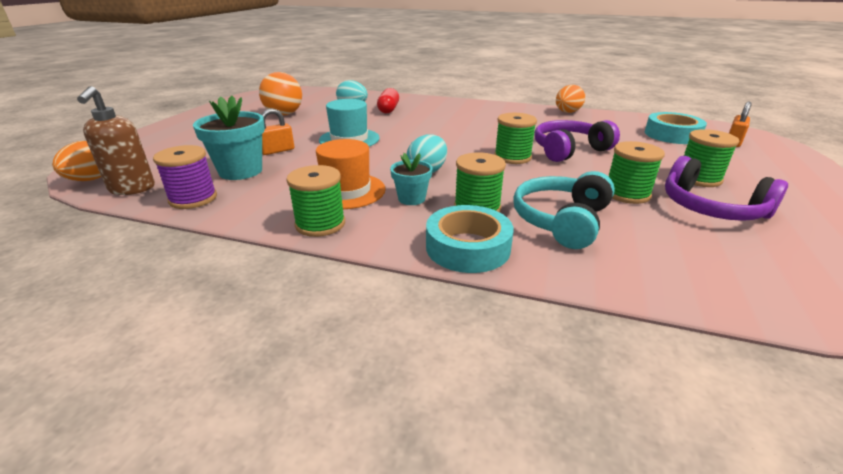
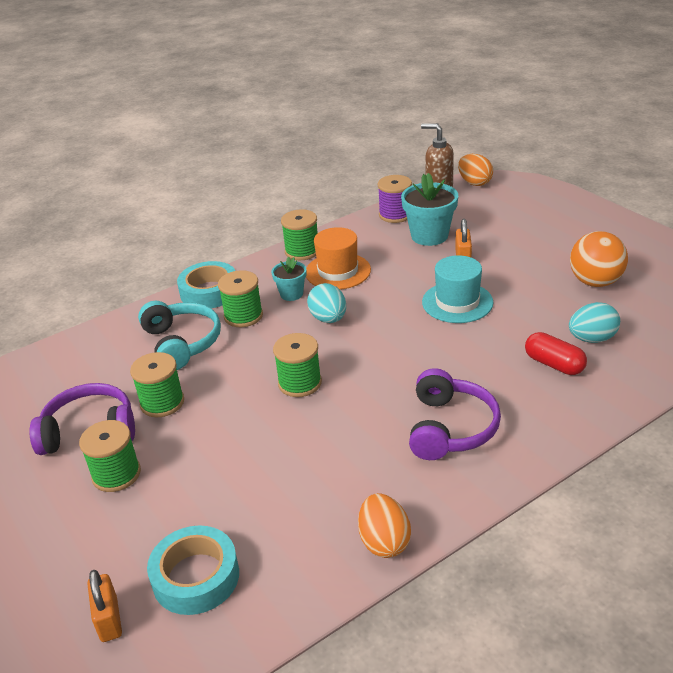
camera: 130 degrees right, 5 degrees up
purple headphones [534,120,620,162] -> purple headphones moved to [409,368,501,460]

